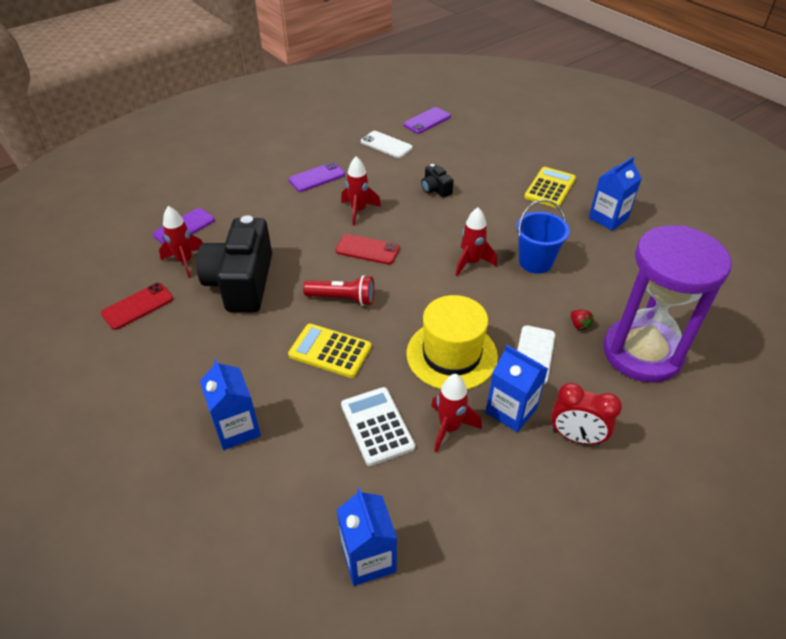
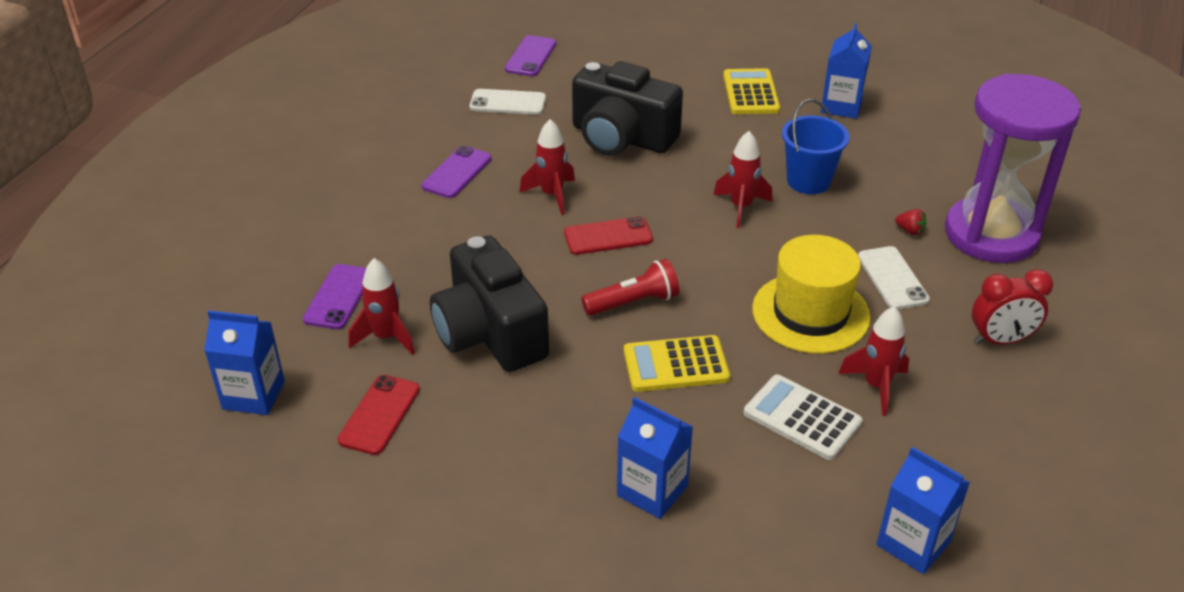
camera: 30 degrees left, 5 degrees down
black camera [421,164,454,198] -> black camera [572,61,683,156], size x2.29
blue carton [486,345,548,432] -> blue carton moved to [204,311,285,415]

